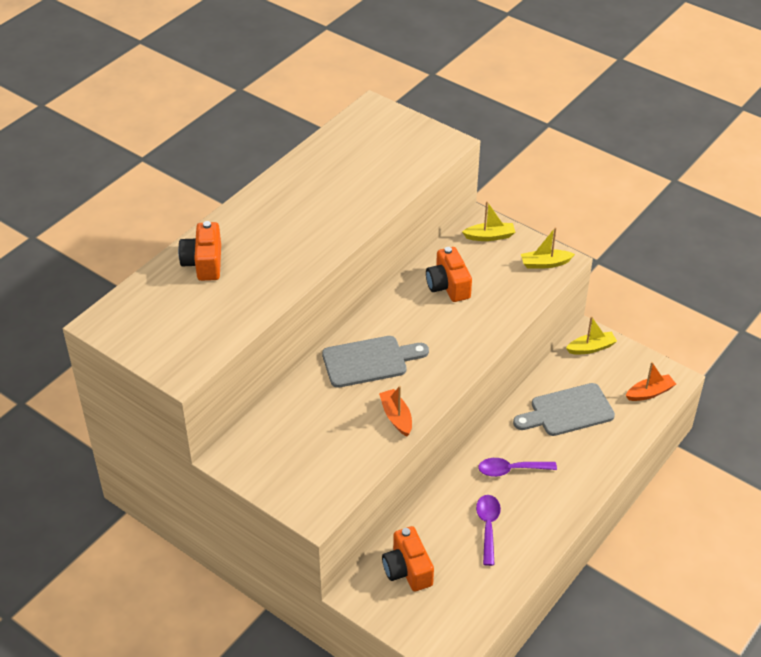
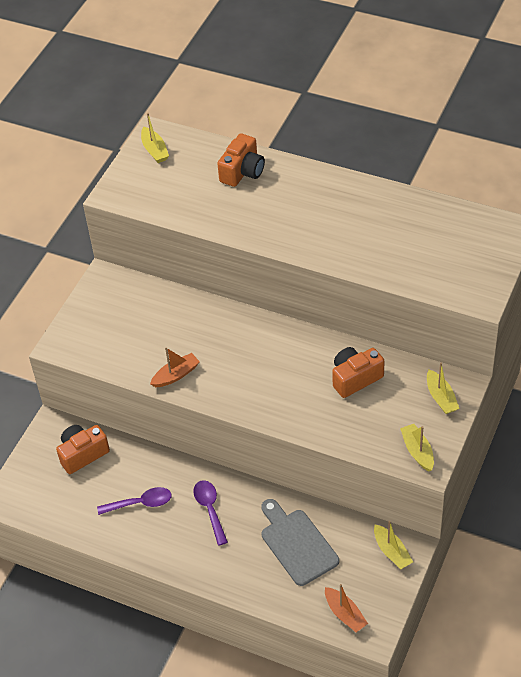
camera: 80 degrees right, 5 degrees up
orange camera [178,221,221,281] -> orange camera turned 135 degrees clockwise [217,133,265,187]
grey cutting board [322,336,429,388] -> none
none -> yellow boat [141,112,169,163]

